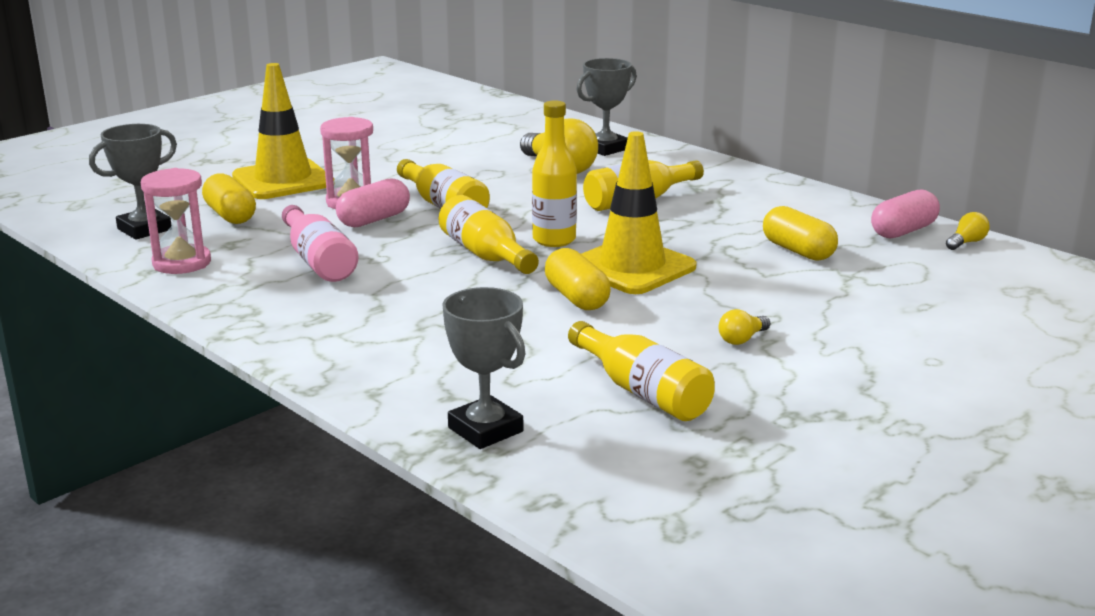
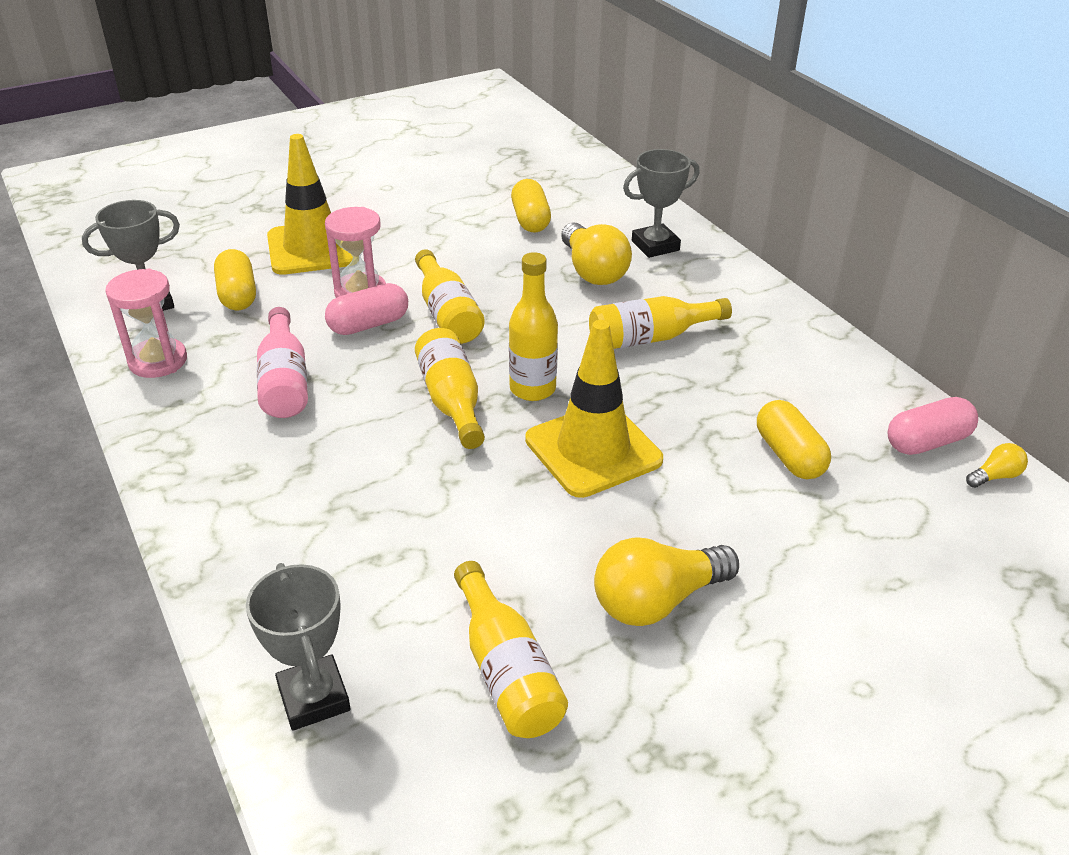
camera: 15 degrees right, 15 degrees up
yellow capsule [545,248,611,310] -> yellow capsule moved to [511,179,551,232]
yellow light bulb [718,309,770,345] -> yellow light bulb [594,537,739,626], size x2.13

